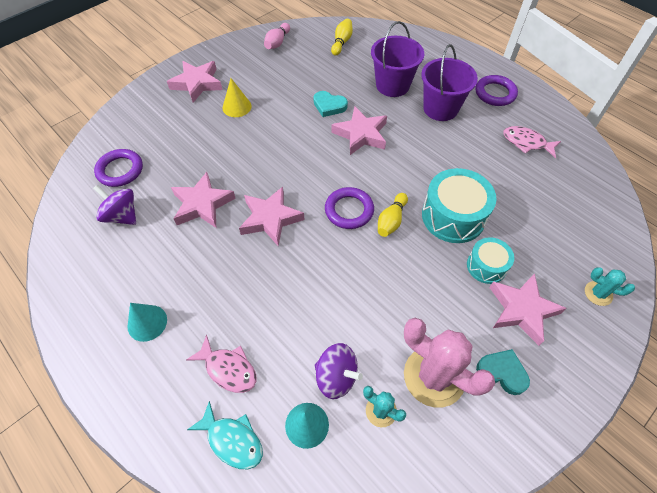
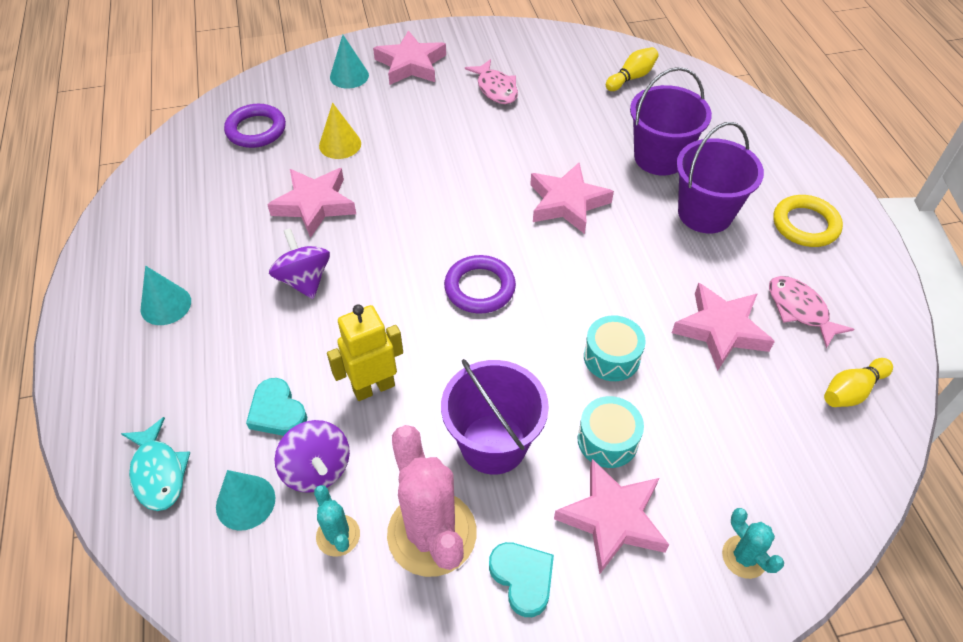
camera: 30 degrees right, 5 degrees down
purple spinning top [93,185,136,225] -> purple spinning top moved to [269,228,330,299]
pink fish [186,335,257,393] -> pink fish moved to [465,59,518,104]
yellow cone [222,78,252,117] -> yellow cone moved to [319,103,361,159]
pink star [239,187,305,246] -> pink star moved to [672,283,775,371]
pink bowling pin [264,23,290,49] -> none
turquoise heart [313,91,348,117] -> turquoise heart moved to [246,378,307,436]
yellow bowling pin [378,193,408,237] -> yellow bowling pin moved to [824,358,893,407]
turquoise drum [422,168,497,243] -> turquoise drum [584,315,646,381], size x0.59
purple ring [475,75,518,106] -> yellow ring [773,195,843,247]
none -> yellow robot [327,304,403,401]
none -> turquoise cone [330,35,369,88]
none -> purple bucket [441,359,549,475]

